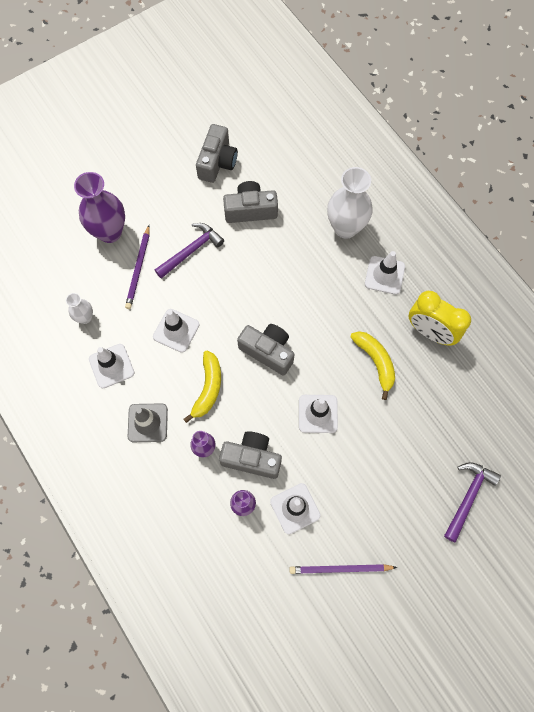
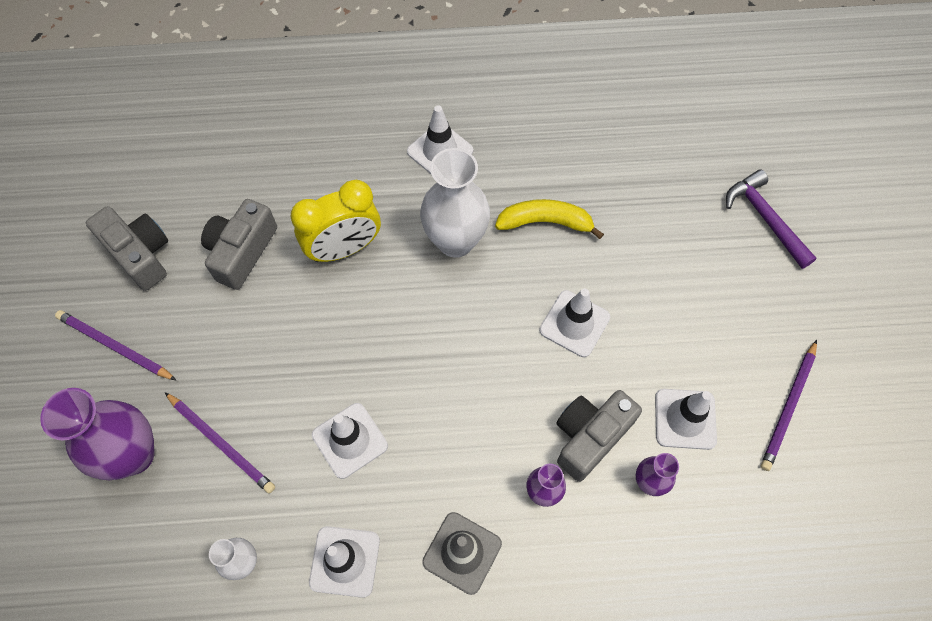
camera: 60 degrees left, 5 degrees down
purple hammer [155,223,224,279] -> none
yellow banana [184,351,221,423] -> none
grey camera [237,324,295,375] -> none
white vase [327,167,373,239] -> white vase moved to [420,148,490,258]
yellow clock [409,291,471,346] -> yellow clock moved to [290,180,381,262]
none -> purple pencil [55,310,176,380]

